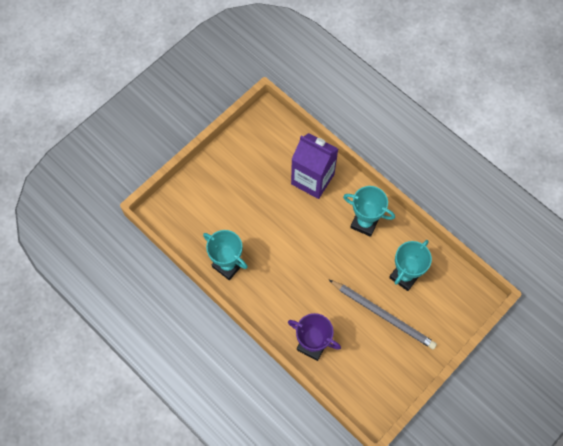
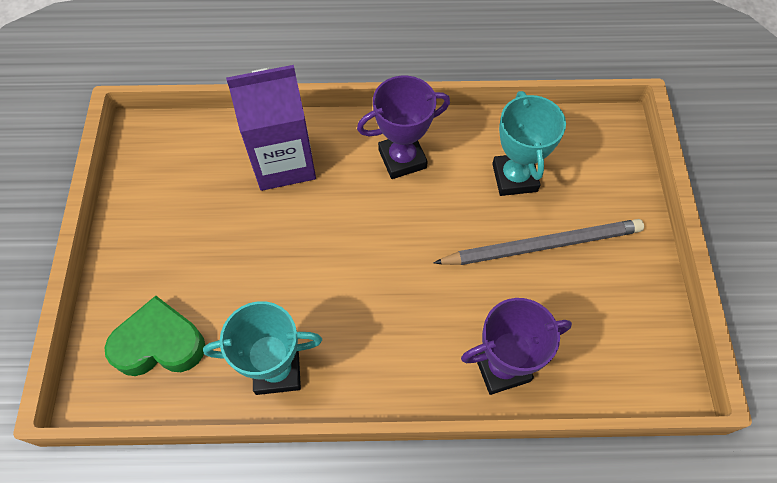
camera: 45 degrees left, 5 degrees down
turquoise trophy [343,186,395,237] -> purple trophy [357,76,450,179]
none -> green heart [104,296,205,376]

